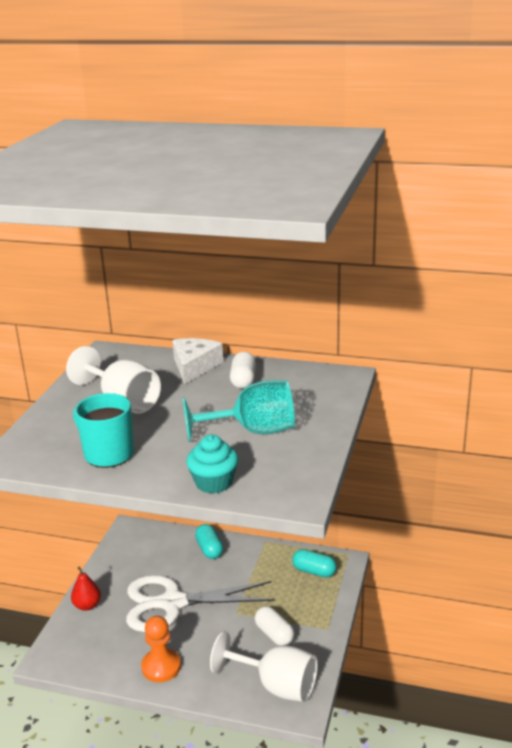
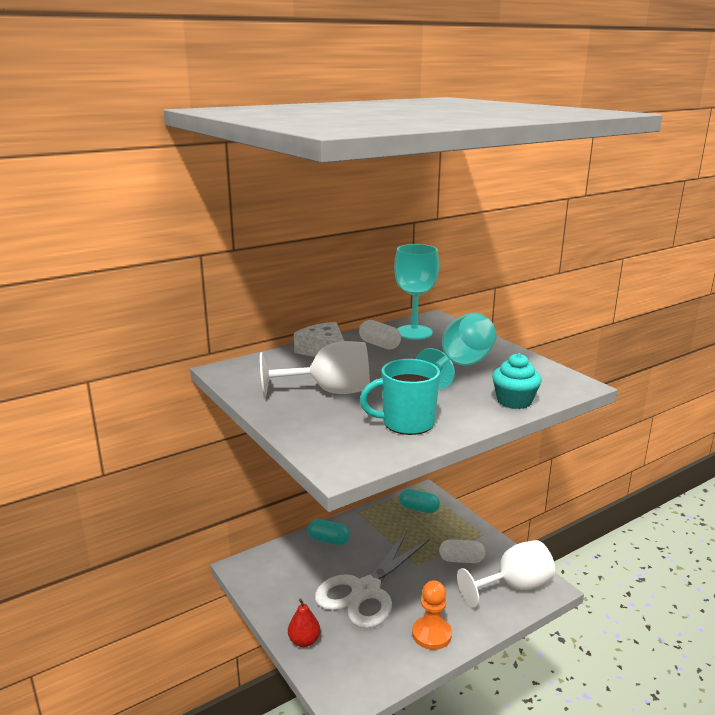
camera: 50 degrees left, 5 degrees down
turquoise capsule [292,549,337,578] -> turquoise capsule turned 45 degrees clockwise [399,489,440,513]
none -> turquoise goblet [394,244,439,339]

